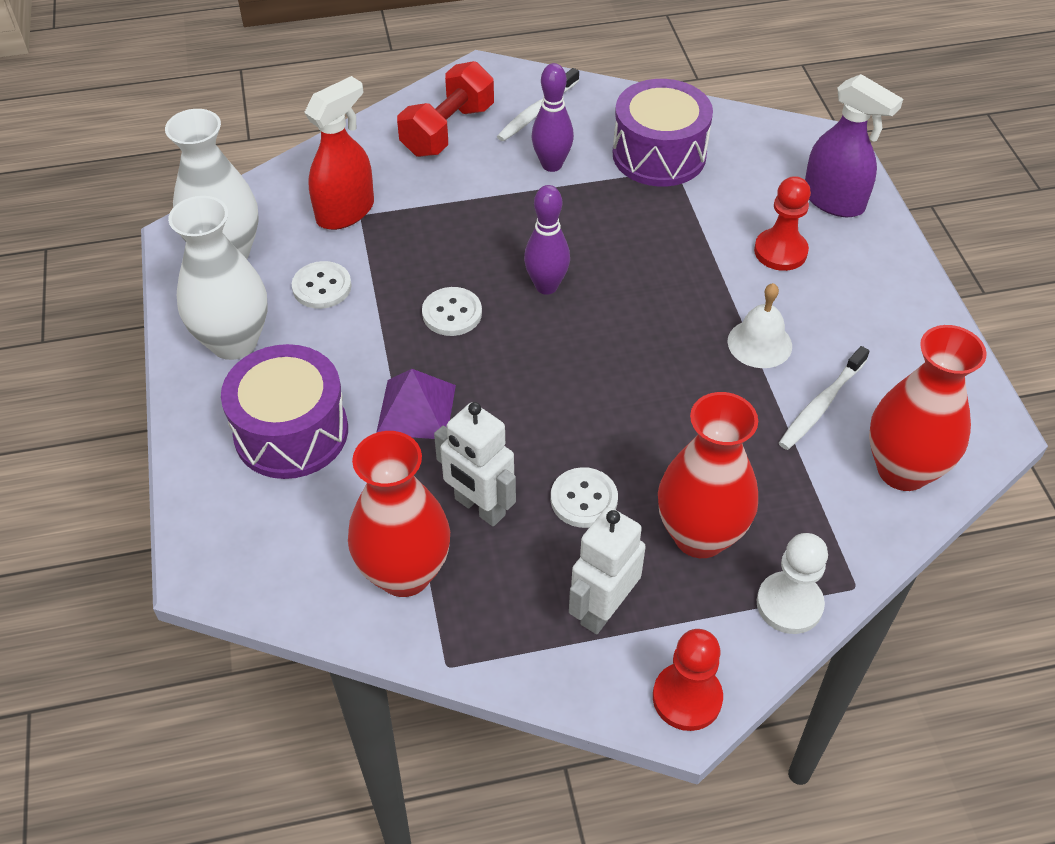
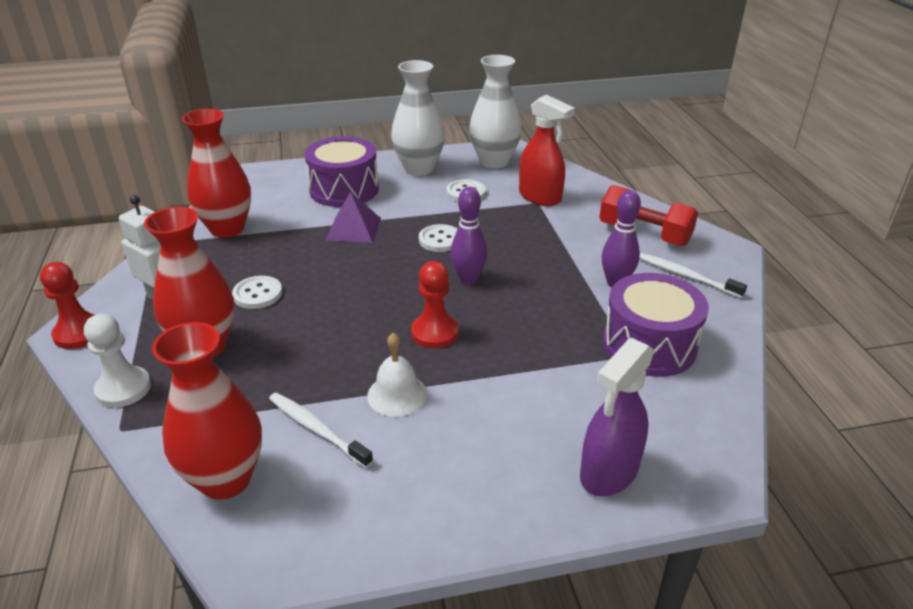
camera: 90 degrees right, 15 degrees down
white robot [434,402,516,527] -> none
red pawn [754,176,811,271] -> red pawn moved to [411,261,459,348]

